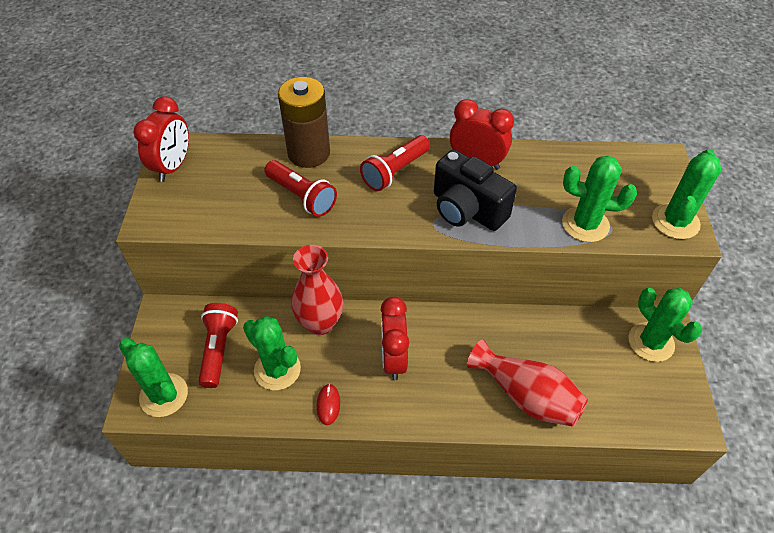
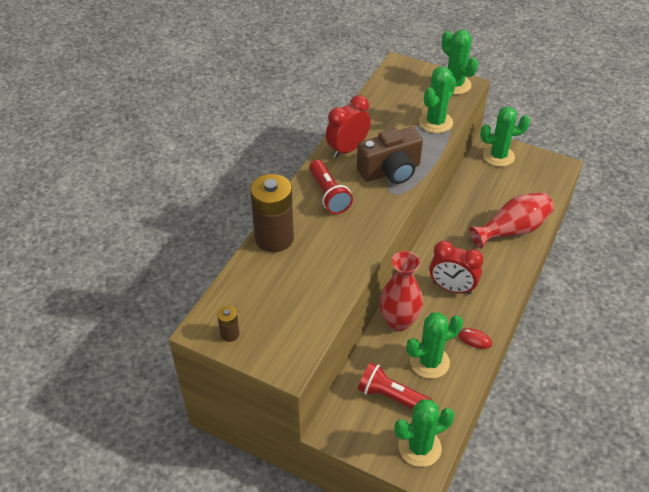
camera: 65 degrees left, 5 degrees down
red clock [133,96,189,182] -> brown battery [217,306,240,342]
red flashlight [264,160,337,217] -> none
black camera [434,149,517,231] -> brown camera [357,127,423,184]

